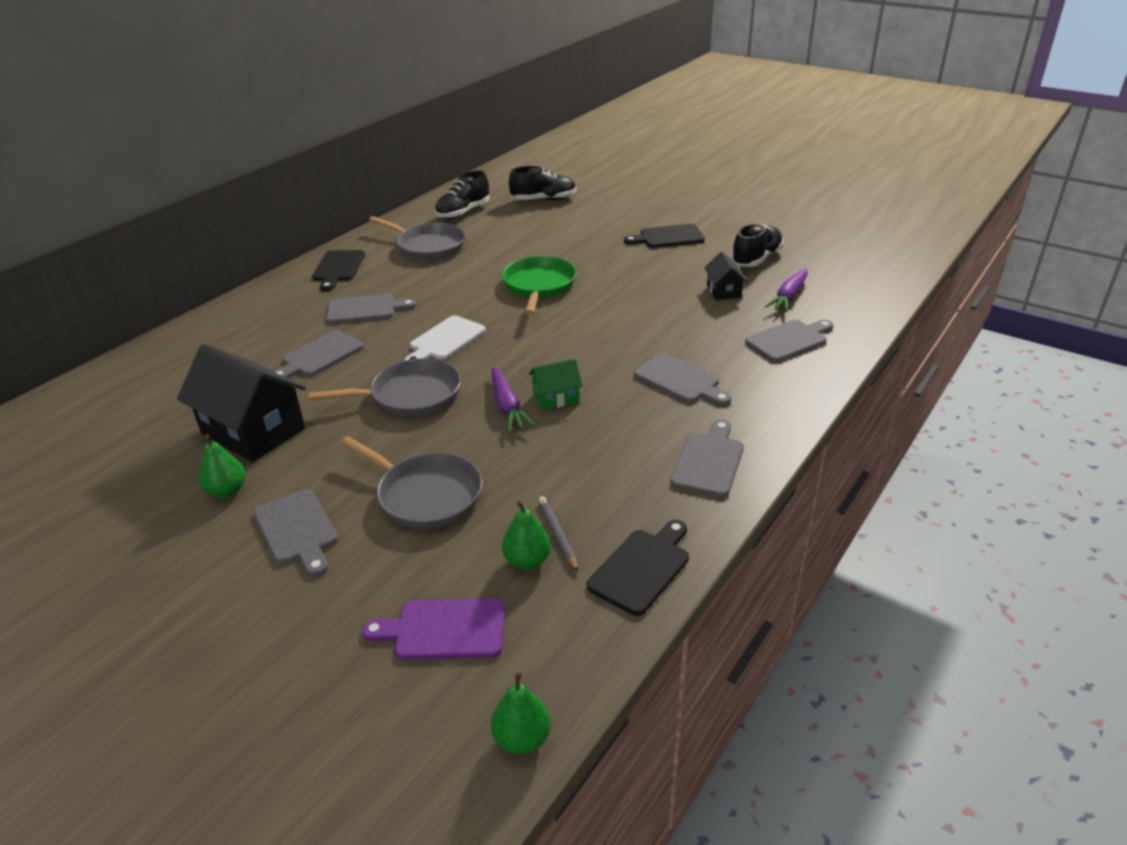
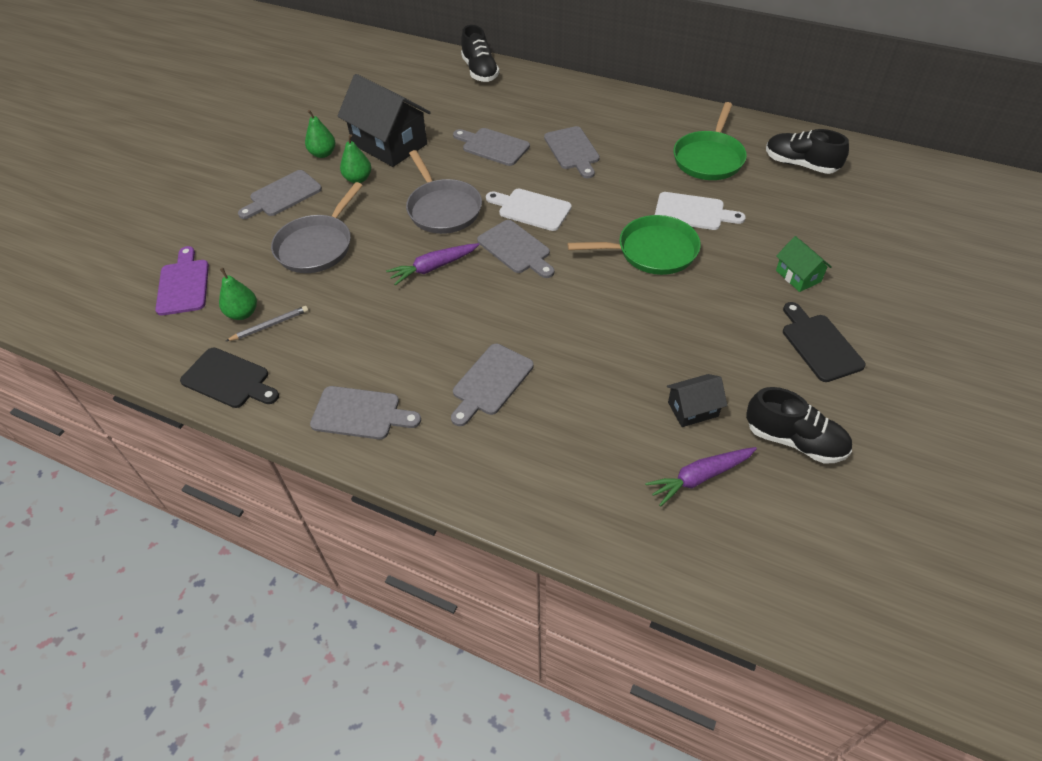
camera: 80 degrees right, 15 degrees up
black house [177,344,306,462] -> black house turned 75 degrees counterclockwise [337,74,431,167]
black cutting board [312,250,365,291] -> none
grey pan [369,216,465,260] -> green pan [673,102,747,180]
green pear [491,672,551,754] -> green pear moved to [340,134,371,183]
black shoe [509,166,576,200] -> black shoe moved to [461,25,500,82]
green house [529,359,583,410] -> green house moved to [776,236,832,292]
grey cutting board [745,320,833,362] -> grey cutting board moved to [477,220,554,278]
purple carrot [765,268,808,312] -> purple carrot turned 45 degrees counterclockwise [645,447,757,507]
none -> white cutting board [655,192,746,230]

